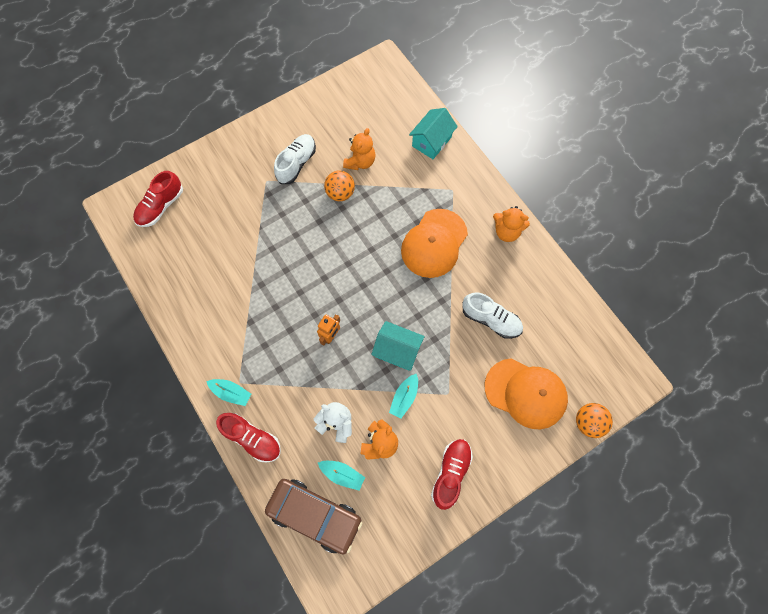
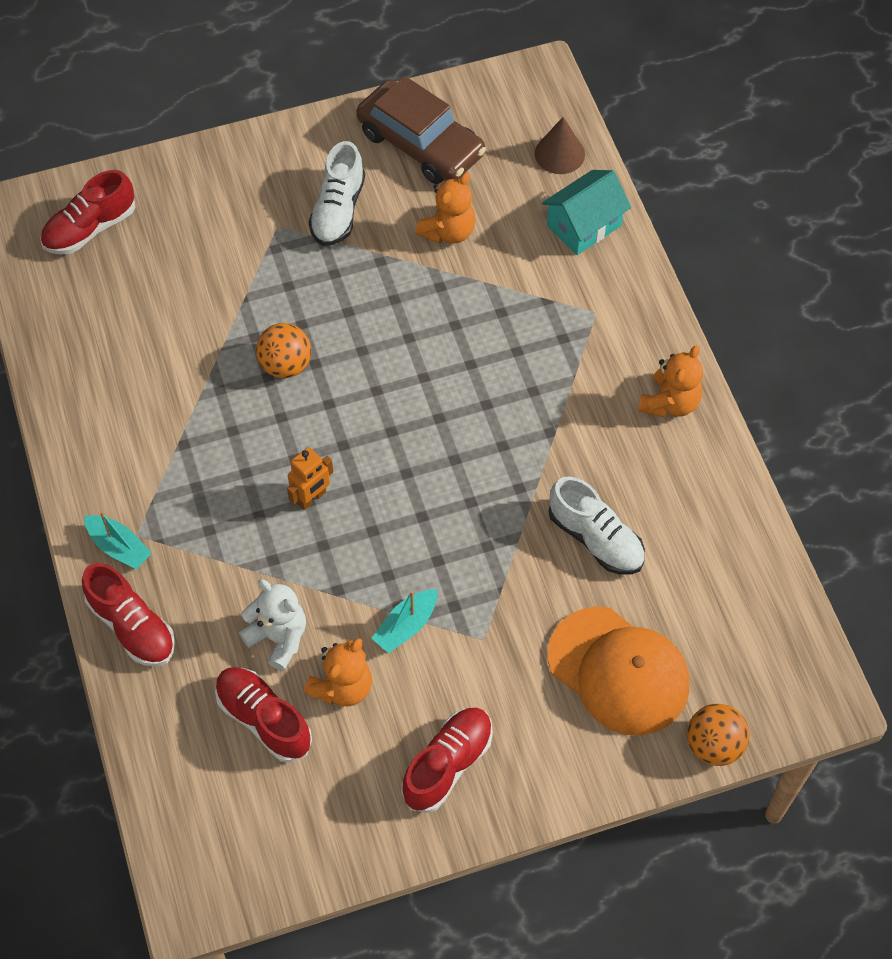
camera: 15 degrees right, 10 degrees down
brown car [265,479,362,555] -> brown car moved to [356,76,486,184]
white shoe [274,134,316,184] -> white shoe turned 150 degrees clockwise [309,141,365,246]
turquoise boat [318,461,365,491] -> red shoe [215,667,312,763]
orange ball [324,170,355,201] -> orange ball moved to [256,323,311,378]
turquoise house [371,321,425,371] -> none
orange cap [401,209,468,278] -> none
orange teddy bear [493,206,530,242] -> orange teddy bear turned 90 degrees counterclockwise [638,345,703,418]
none -> brown cone [535,117,585,174]

